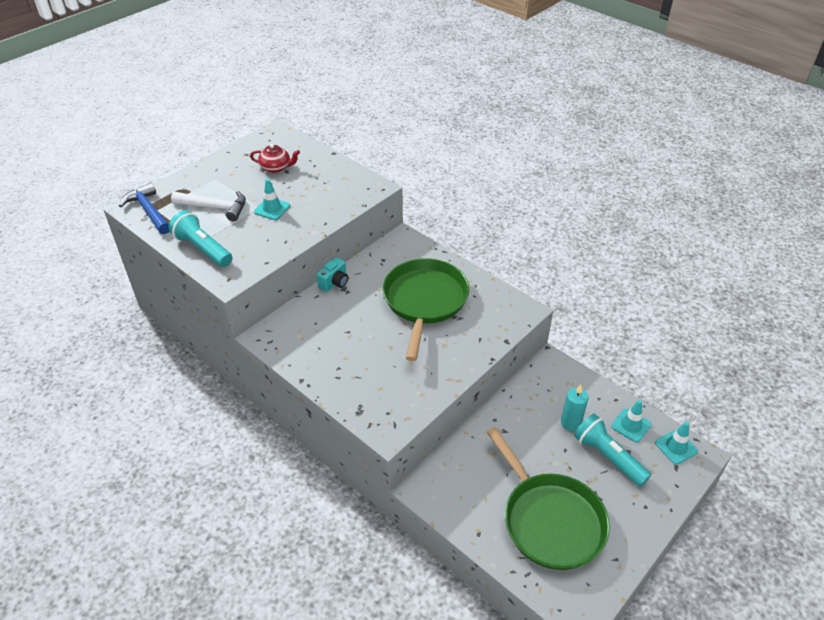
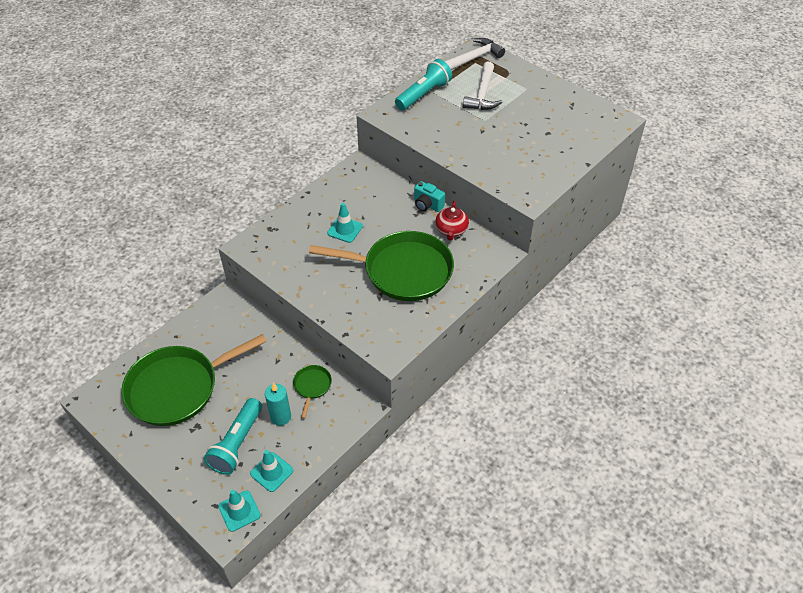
camera: 90 degrees right, 5 degrees up
blue hammer [119,183,169,234] -> white hammer [445,38,505,70]
red teapot [250,144,300,173] -> red teapot moved to [435,201,469,241]
turquoise traffic cone [254,179,290,220] -> turquoise traffic cone moved to [327,203,363,243]
turquoise flashlight [574,414,651,487] -> turquoise flashlight turned 150 degrees clockwise [204,398,262,475]
none -> green pan [293,365,332,419]

